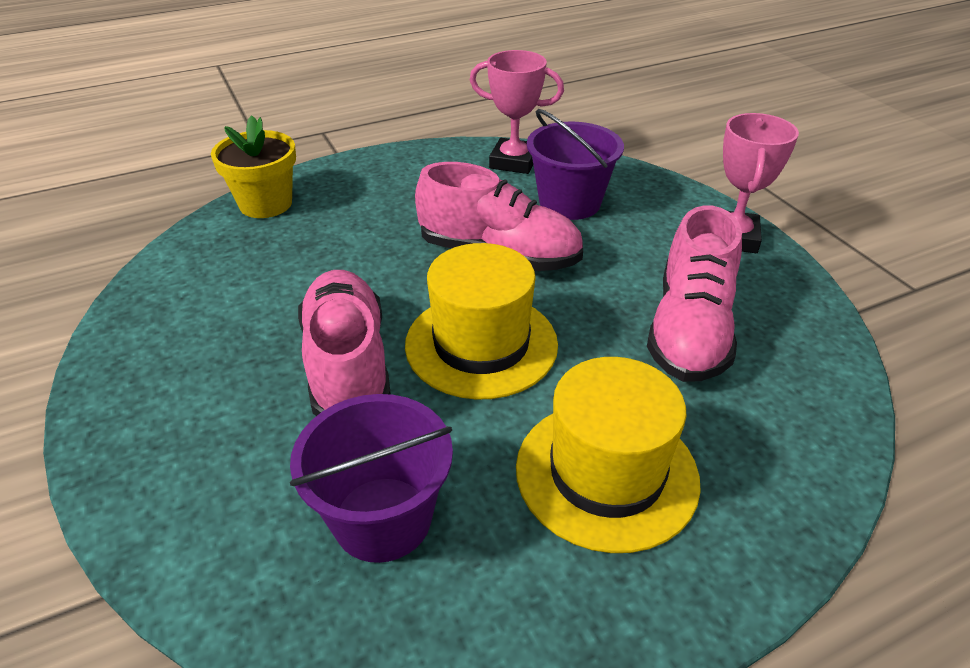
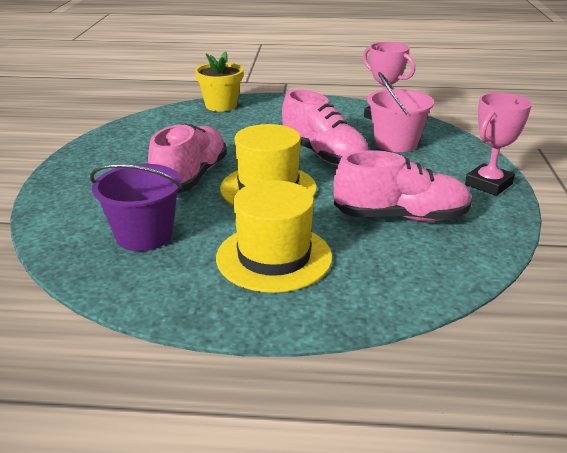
camera: 30 degrees right, 10 degrees down
purple bucket [527,109,624,220] -> pink bucket [367,72,434,152]
pink shoe [647,206,742,382] -> pink shoe turned 135 degrees counterclockwise [333,150,472,222]

